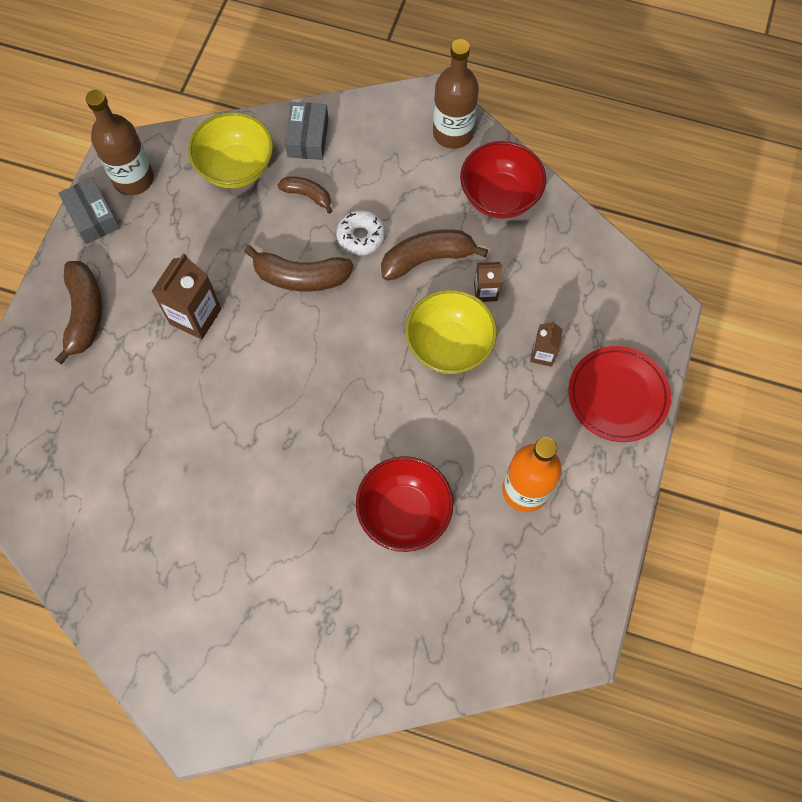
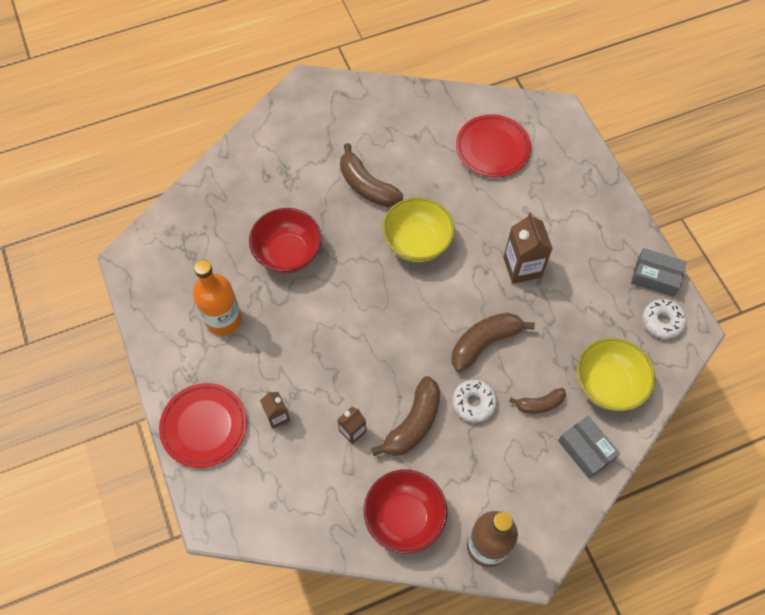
camera: 140 degrees right, 5 degrees down
brown banana [55,261,102,365] -> brown banana moved to [340,143,403,207]
brown bottle [86,90,154,195] -> white donut [643,299,686,339]
yellow bowl [405,289,497,374] -> yellow bowl moved to [382,197,455,262]
none -> red plate [456,114,531,177]

